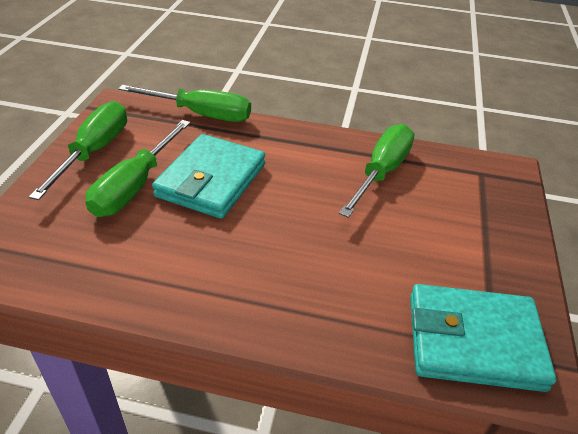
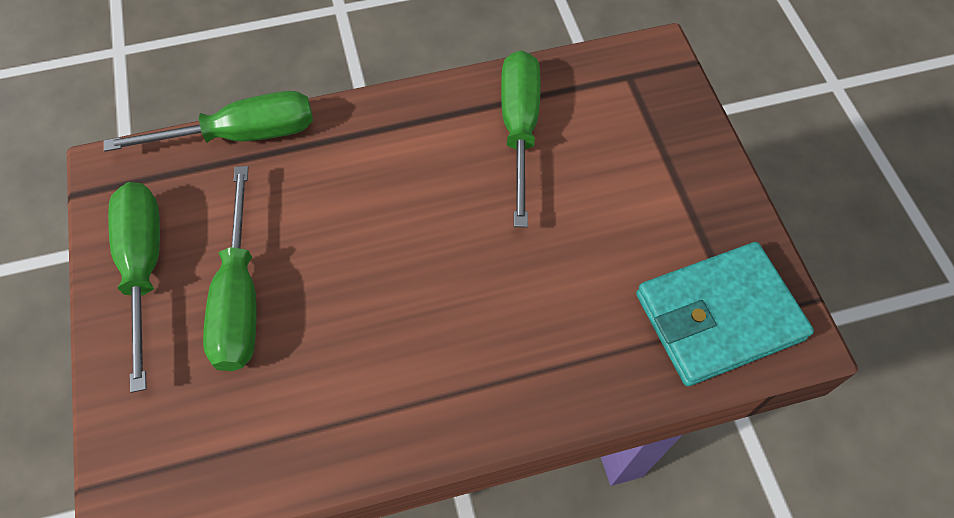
camera: 25 degrees left, 20 degrees up
turquoise wallet [152,134,265,219] -> none

